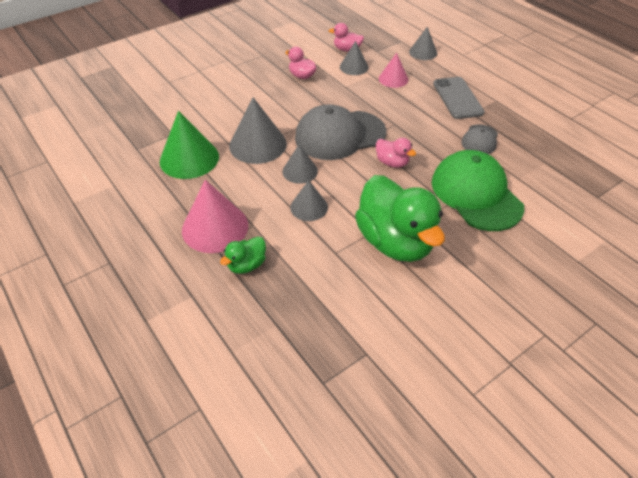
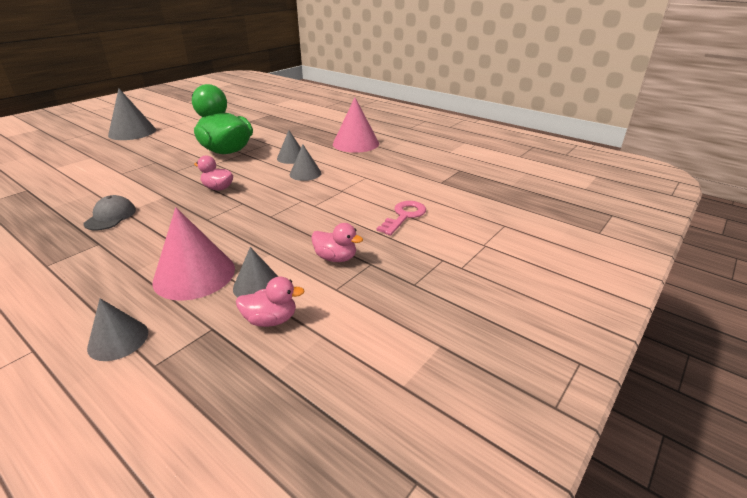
camera: 165 degrees right, 15 degrees down
green cone [160,111,219,179] -> none
green duck [220,237,266,274] -> none
grey cone [229,97,287,164] -> grey cone moved to [108,88,156,140]
grey cap [295,104,386,160] -> none
pink cone [379,53,408,88] -> pink cone [153,207,235,301], size x1.70
green cap [432,150,524,231] -> none
grey phone [433,77,485,119] -> none
none -> pink key [376,201,426,235]

